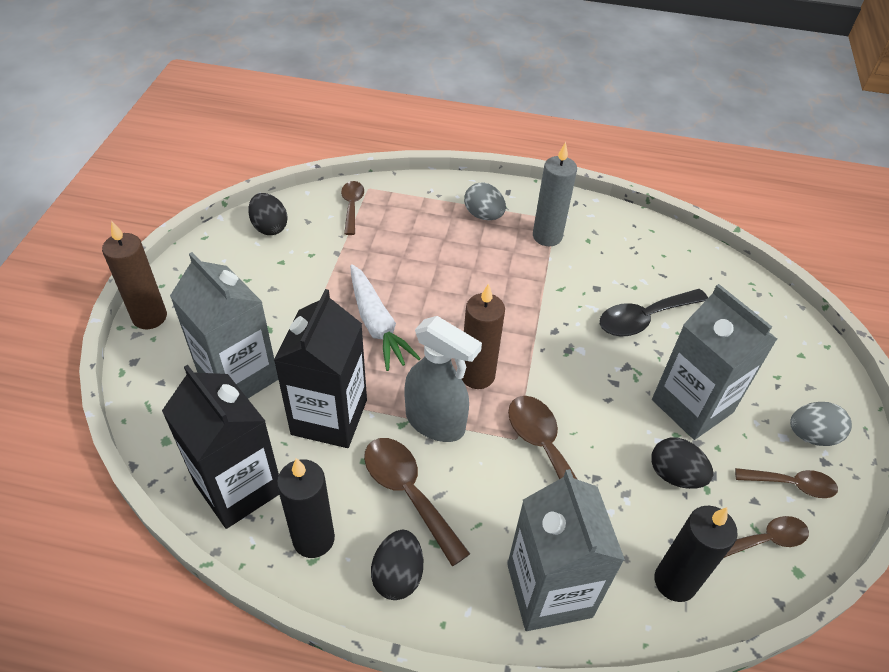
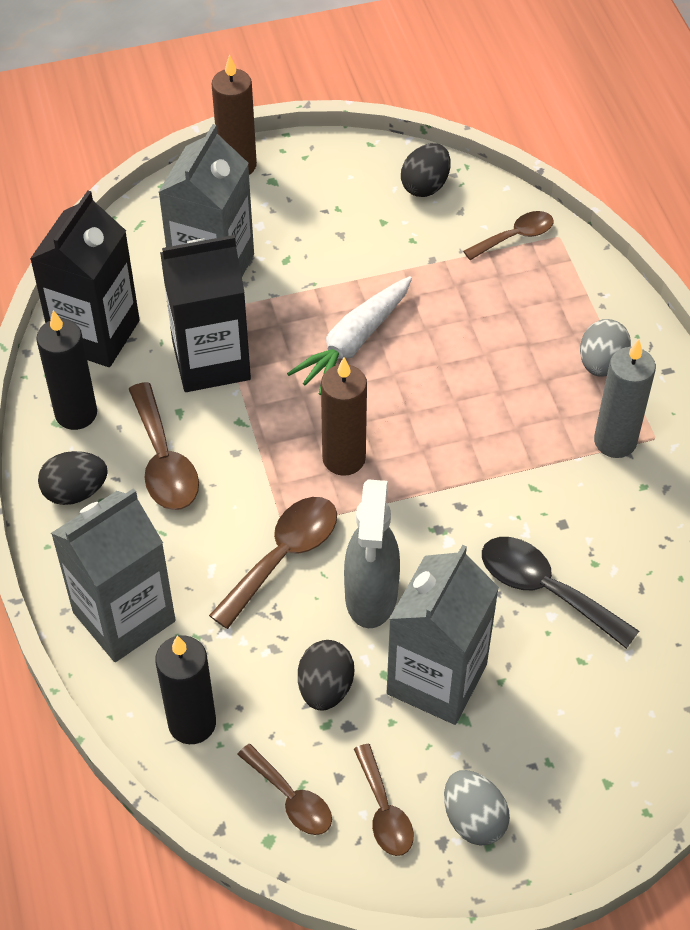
camera: 65 degrees right, 5 degrees up
brown spoon [364,438,470,566] -> brown spoon turned 135 degrees clockwise [129,382,199,510]
grey spray bottle [404,316,482,442] -> grey spray bottle moved to [344,479,400,628]

